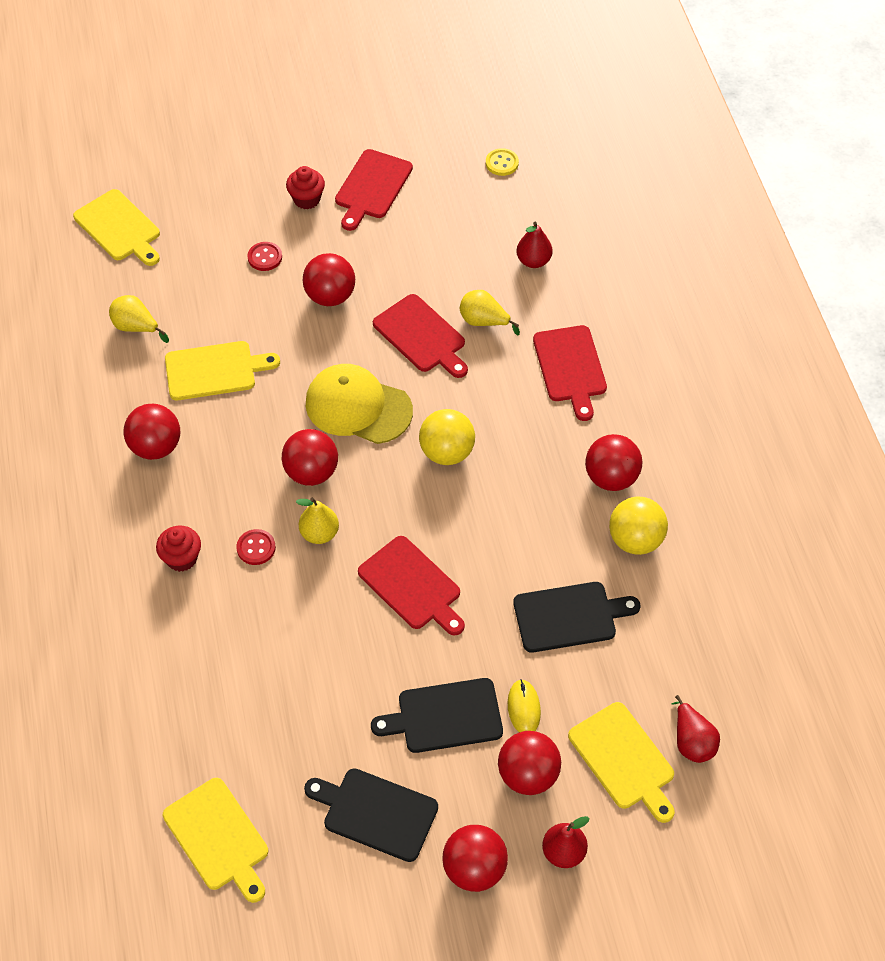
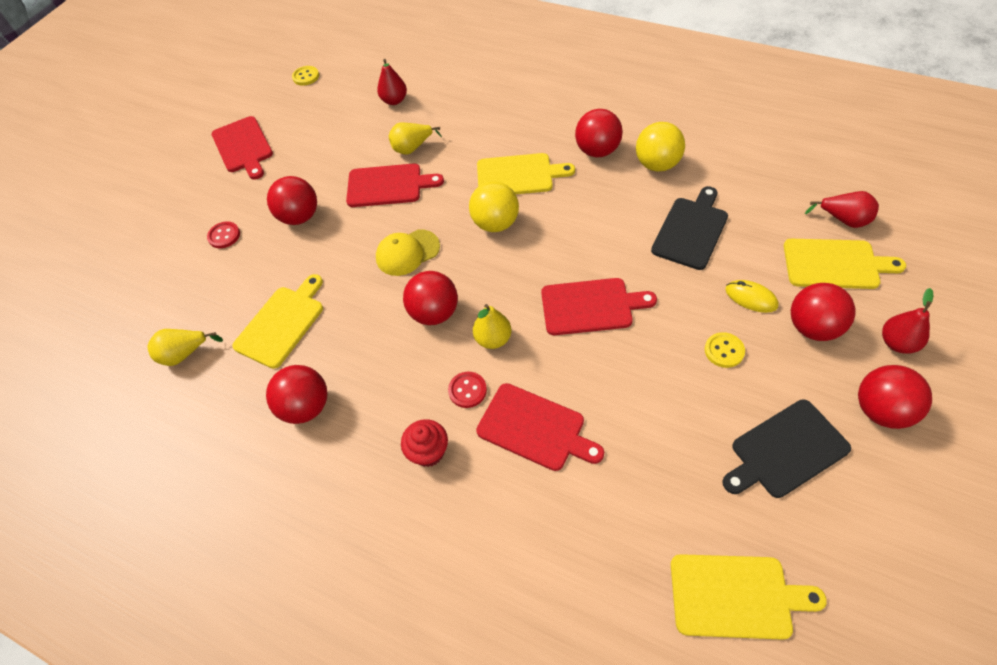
camera: 45 degrees left, 0 degrees up
yellow cutting board [73,189,160,266] -> yellow cutting board moved to [477,153,575,194]
red cupcake [286,166,325,209] -> none
yellow cap [306,364,413,444] -> yellow cap [376,229,440,276], size x0.66
black cutting board [371,678,503,753] -> yellow button [705,332,745,368]
red cutting board [533,325,607,421] -> red cutting board moved to [476,383,604,471]

